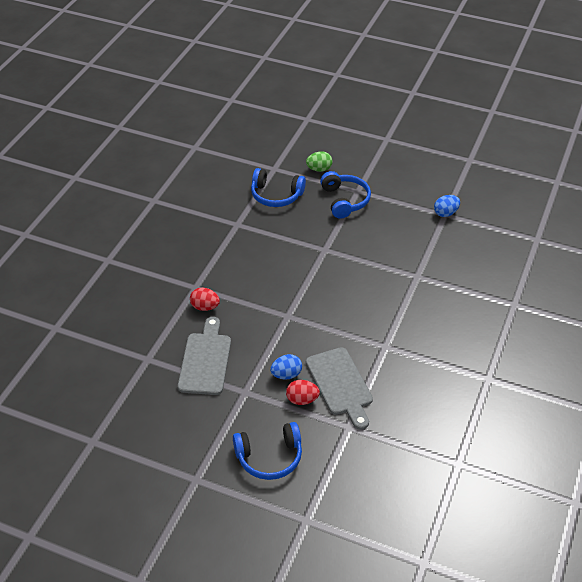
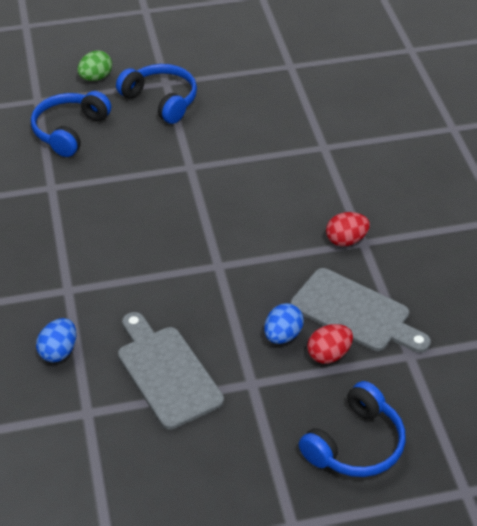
camera: 35 degrees left, 0 degrees up
red egg [190,288,220,311] -> red egg moved to [326,212,370,246]
blue headphones [251,168,306,207] -> blue headphones turned 135 degrees clockwise [31,91,111,157]
blue egg [434,195,460,217] -> blue egg moved to [36,318,76,363]

